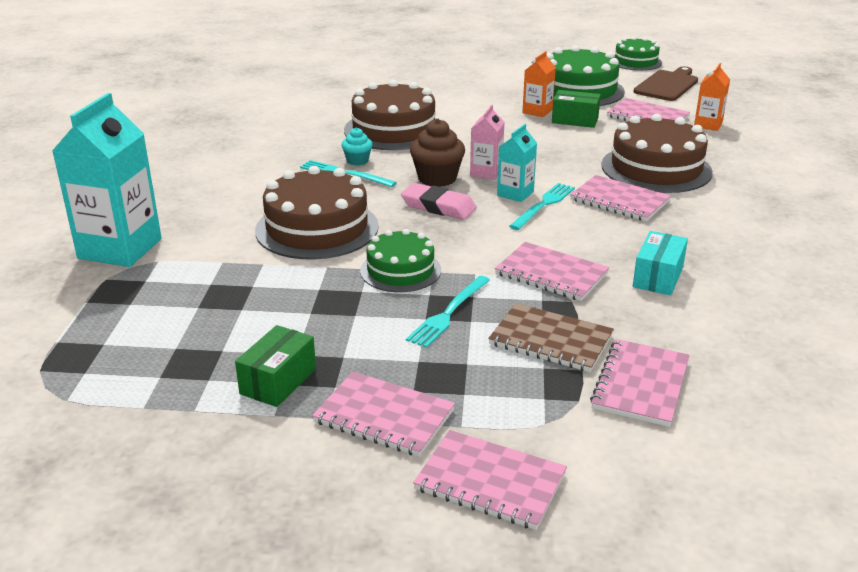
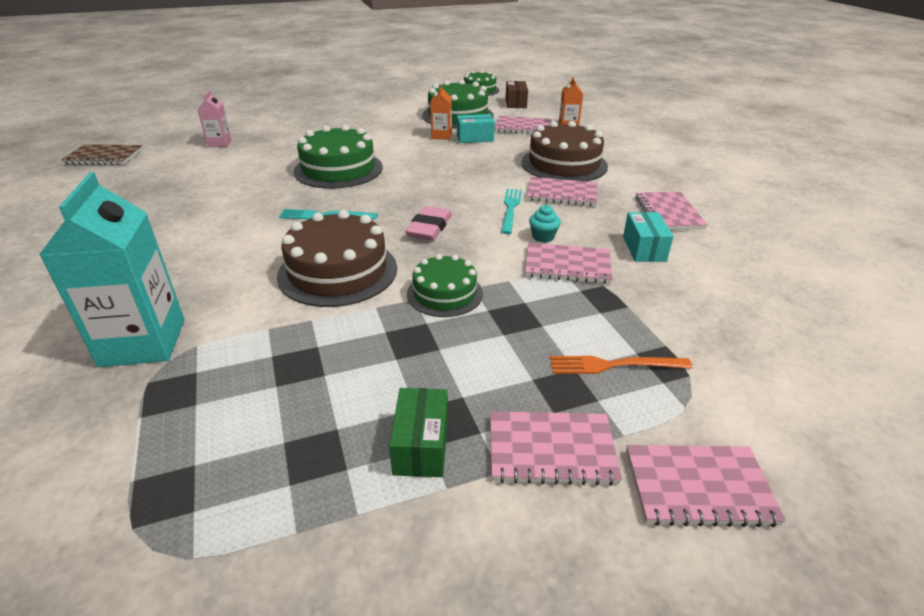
camera: 25 degrees left, 5 degrees up
turquoise cupcake [342,127,373,166] -> turquoise cupcake moved to [529,205,561,243]
brown cake [344,80,436,150] -> green cake [293,125,383,189]
pink eraser [401,183,477,220] -> pink eraser turned 75 degrees counterclockwise [405,206,452,240]
turquoise fork [406,276,490,348] -> none
brown cupcake [410,119,465,187] -> none
pink carton [470,104,504,180] -> pink carton moved to [197,90,231,147]
brown notebook [488,303,614,372] -> brown notebook moved to [61,144,143,166]
turquoise carton [497,124,537,202] -> none
green box [552,90,601,128] -> turquoise box [457,114,495,143]
pink notebook [590,339,690,427] -> pink notebook moved to [635,192,708,230]
brown cutting board [633,66,698,101] -> brown box [505,81,528,108]
none -> orange fork [550,356,692,374]

